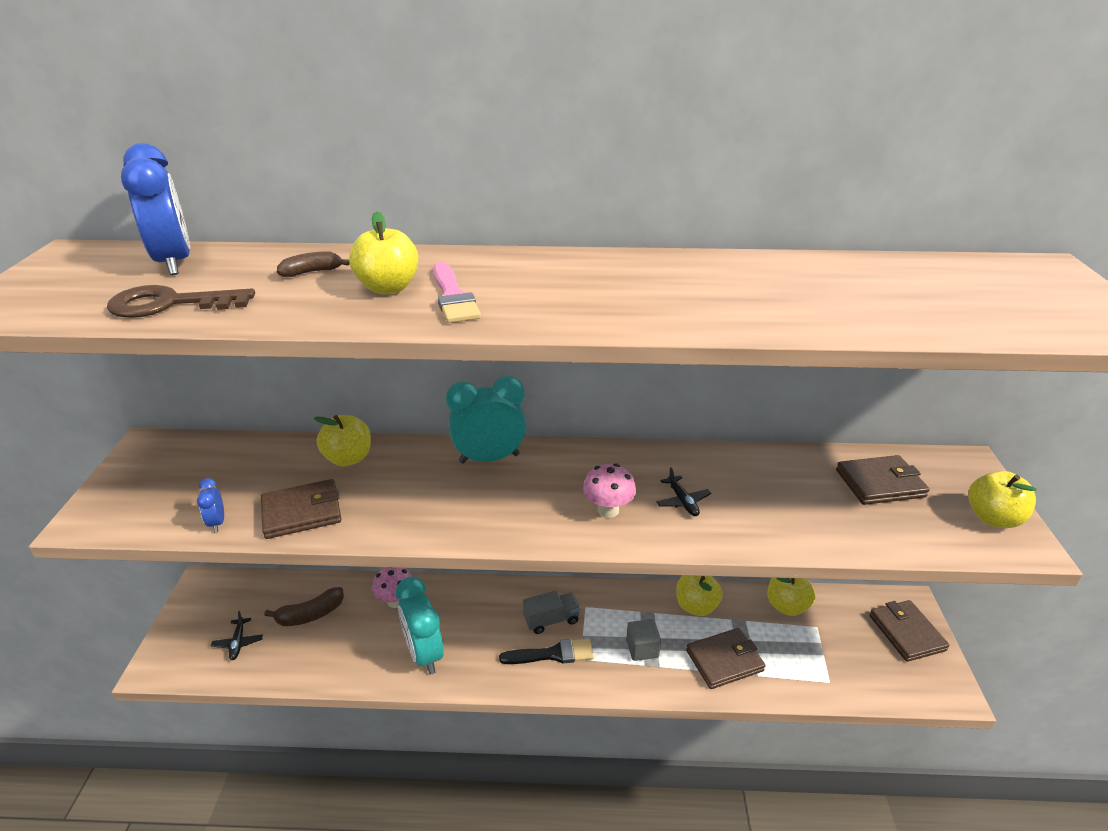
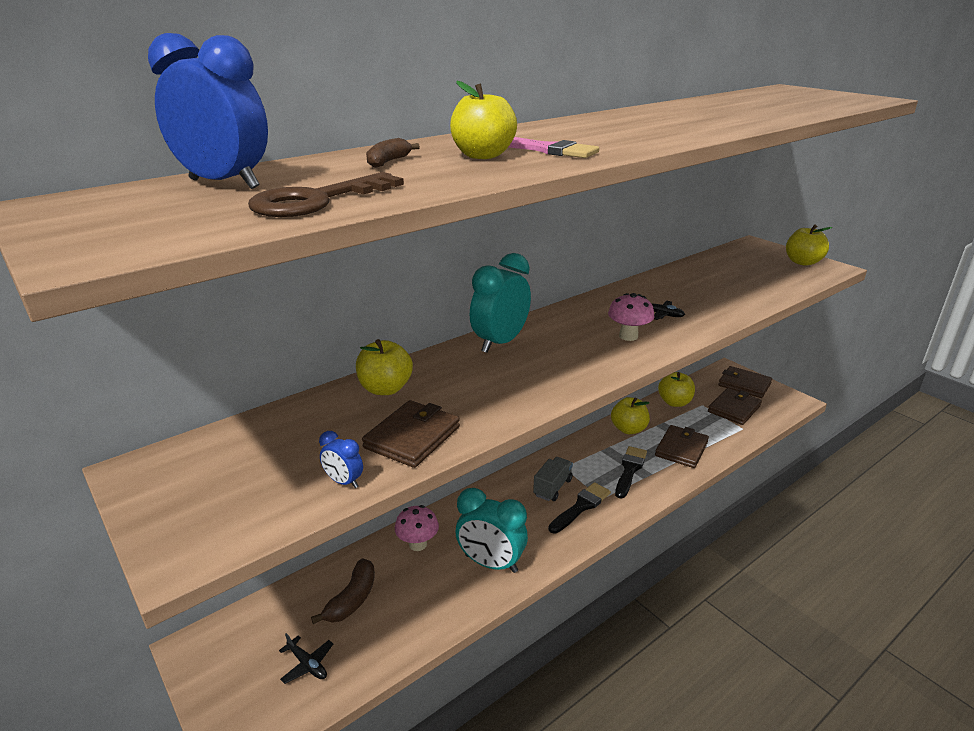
camera: 40 degrees left, 5 degrees down
grey cube [626,619,661,661] -> black brush [615,446,647,499]
brown wallet [836,455,930,505] -> brown wallet moved to [708,388,762,425]

